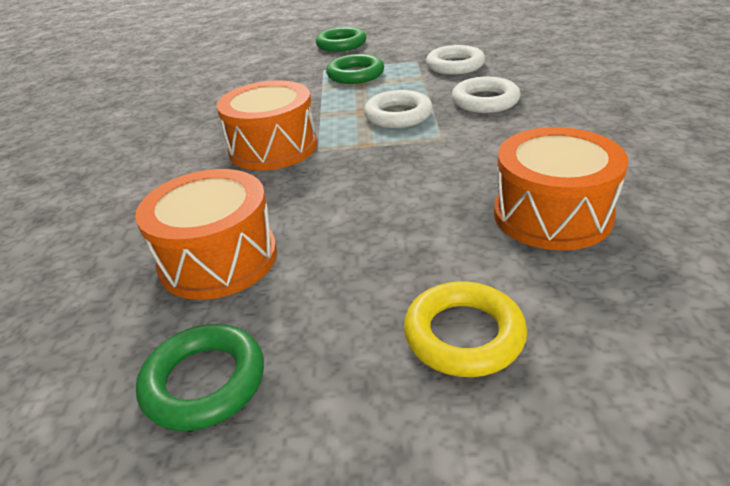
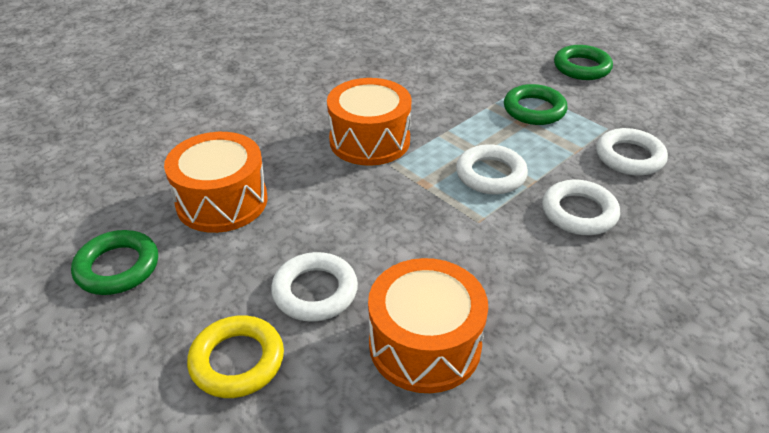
camera: 45 degrees right, 5 degrees up
none -> white ring [271,252,358,322]

